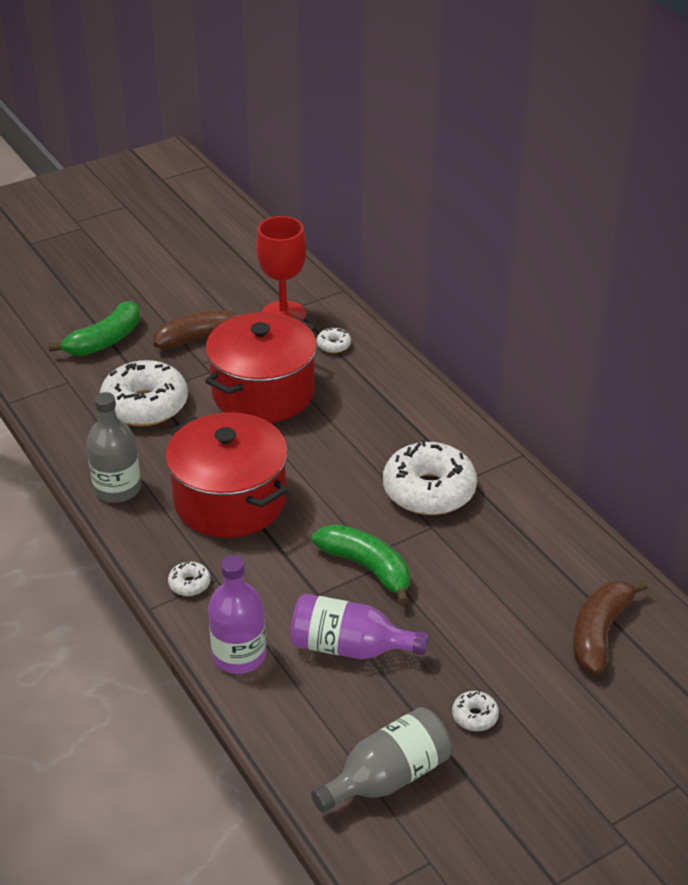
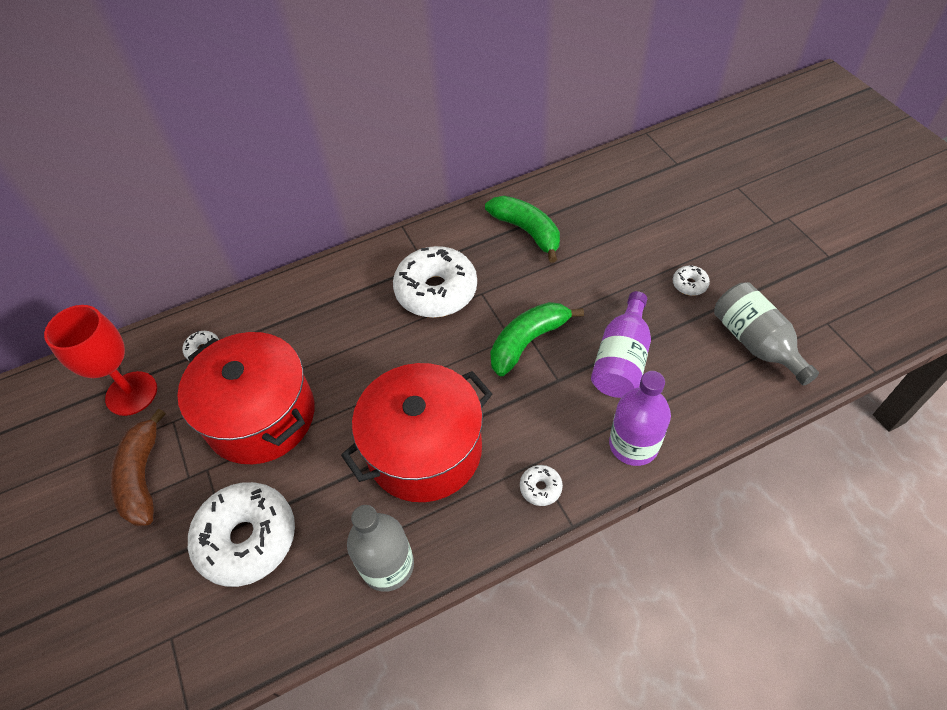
camera: 80 degrees left, 15 degrees up
green banana [49,301,140,356] -> green banana moved to [485,196,560,263]
brown banana [573,580,648,675] -> none

